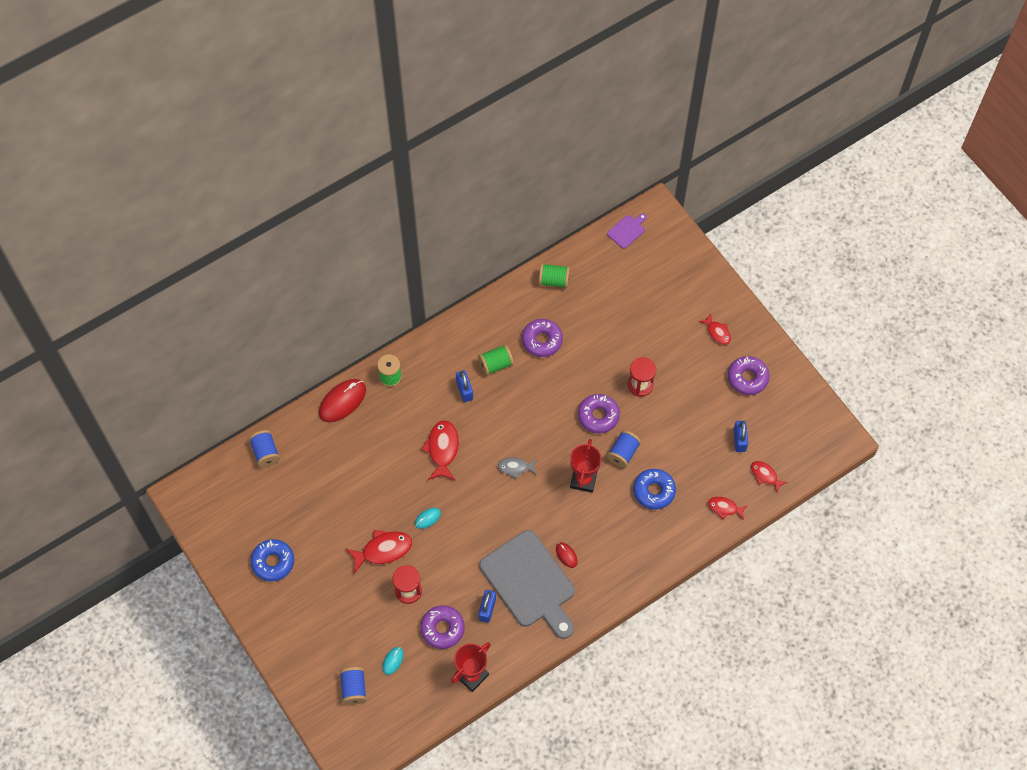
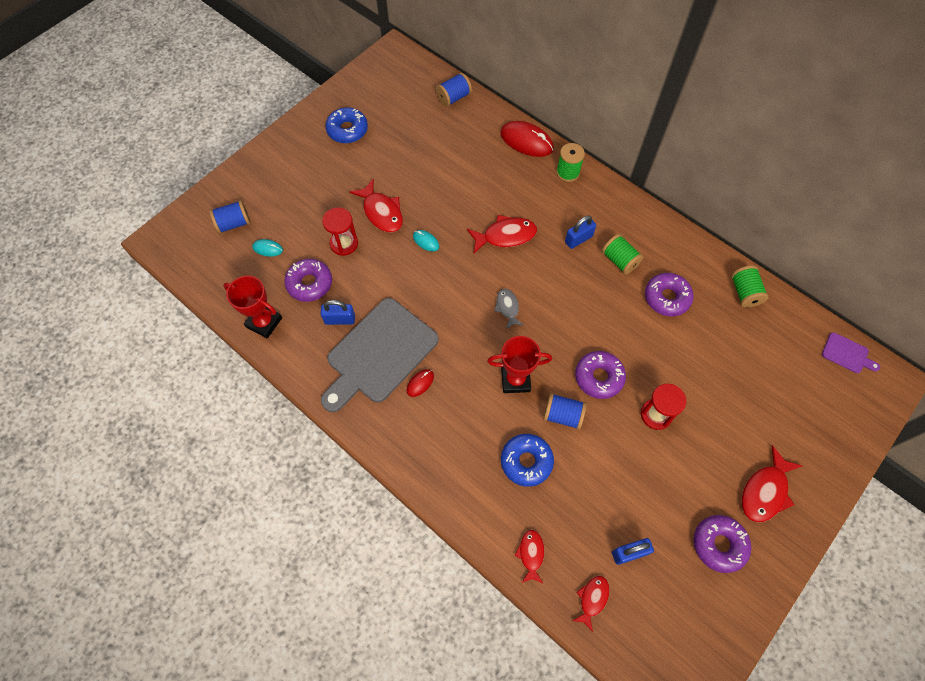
camera: 75 degrees right, 0 degrees up
red fish [699,313,731,345] -> red fish [742,445,802,522], size x1.65

